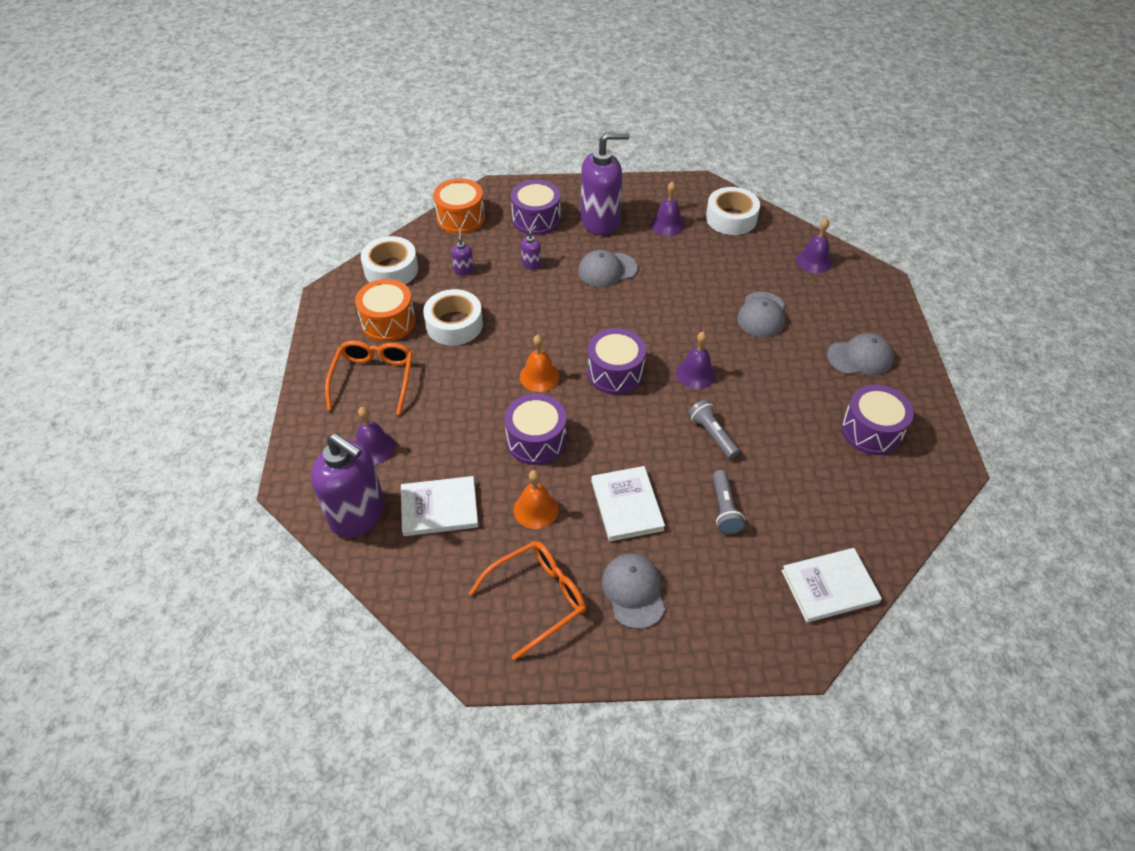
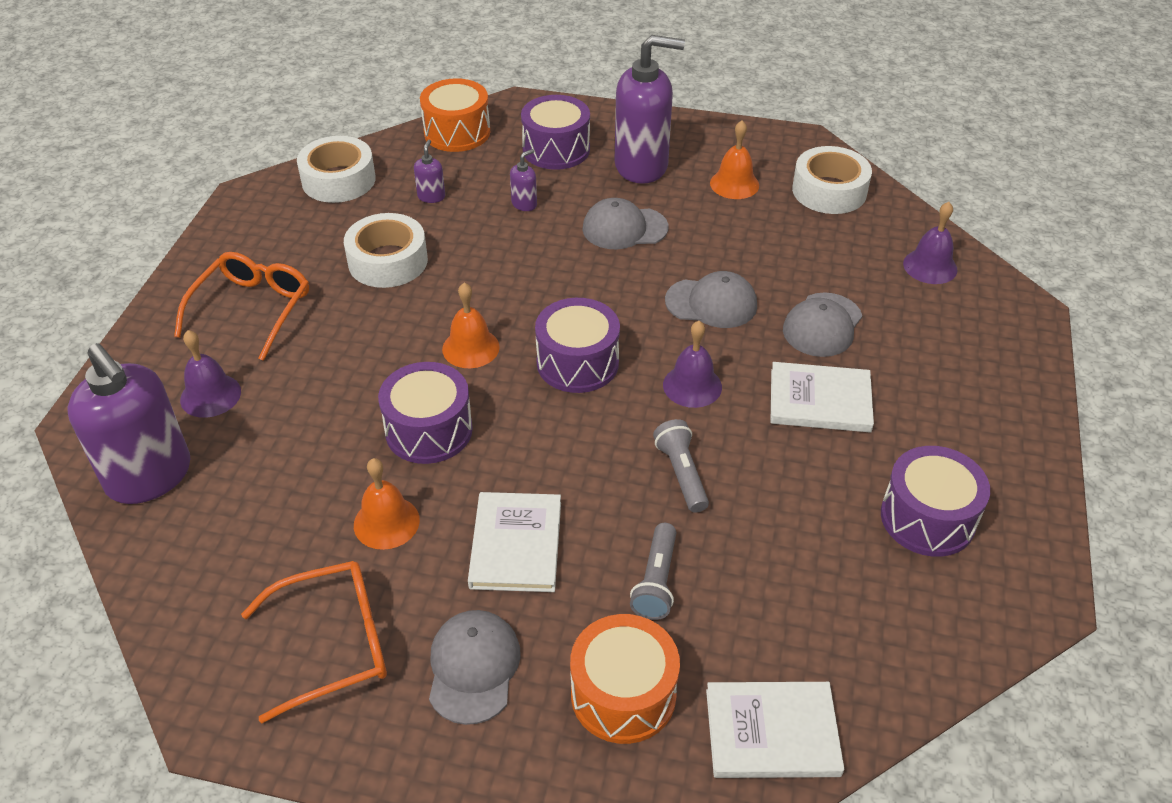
camera: 15 degrees right, 5 degrees down
orange drum [355,279,416,342] -> orange drum moved to [570,614,680,744]
white book [401,476,479,536] -> white book moved to [771,362,874,432]
purple bell [651,181,685,236] -> orange bell [710,121,759,199]
grey cap [827,333,894,375] -> grey cap moved to [665,271,757,328]

